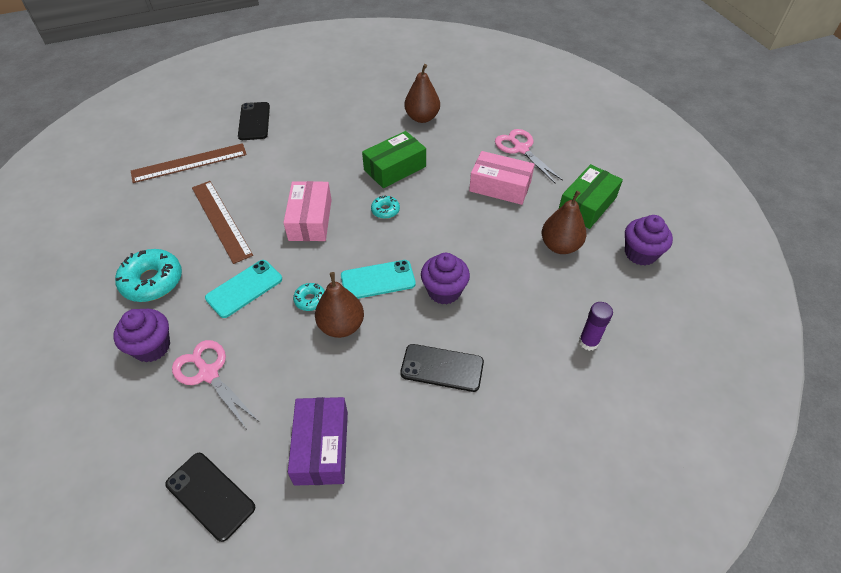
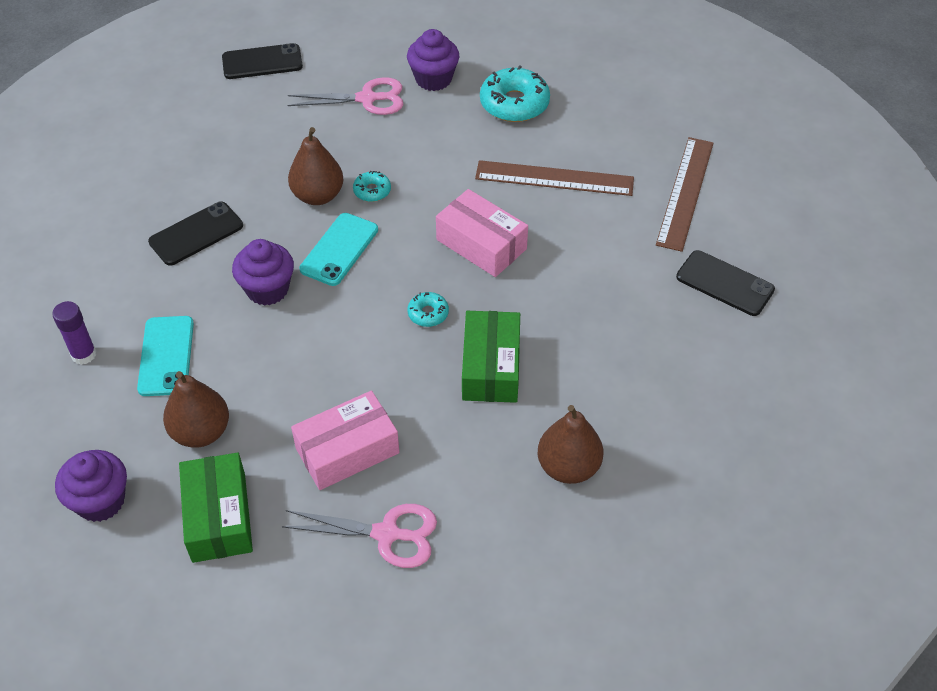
camera: 130 degrees right, 0 degrees up
turquoise phone [205,260,282,318] -> turquoise phone moved to [137,316,194,396]
purple box [288,397,348,486] -> none

